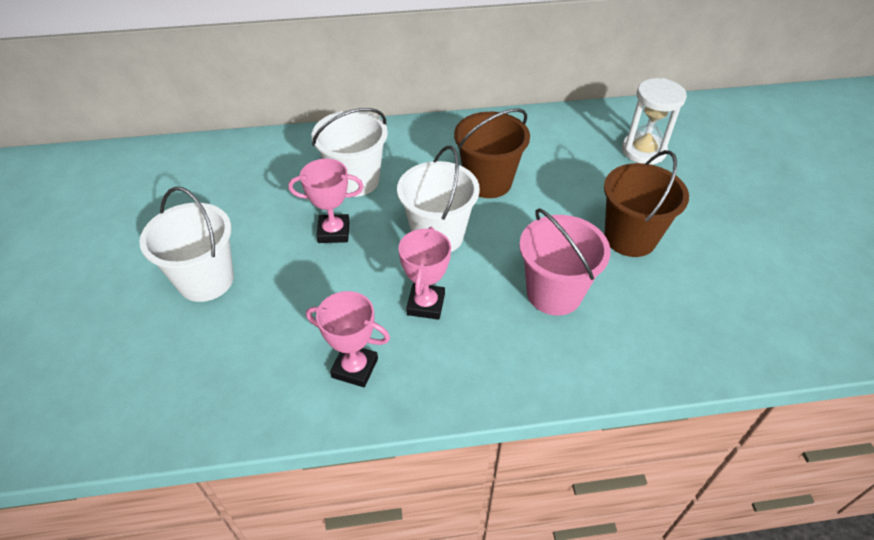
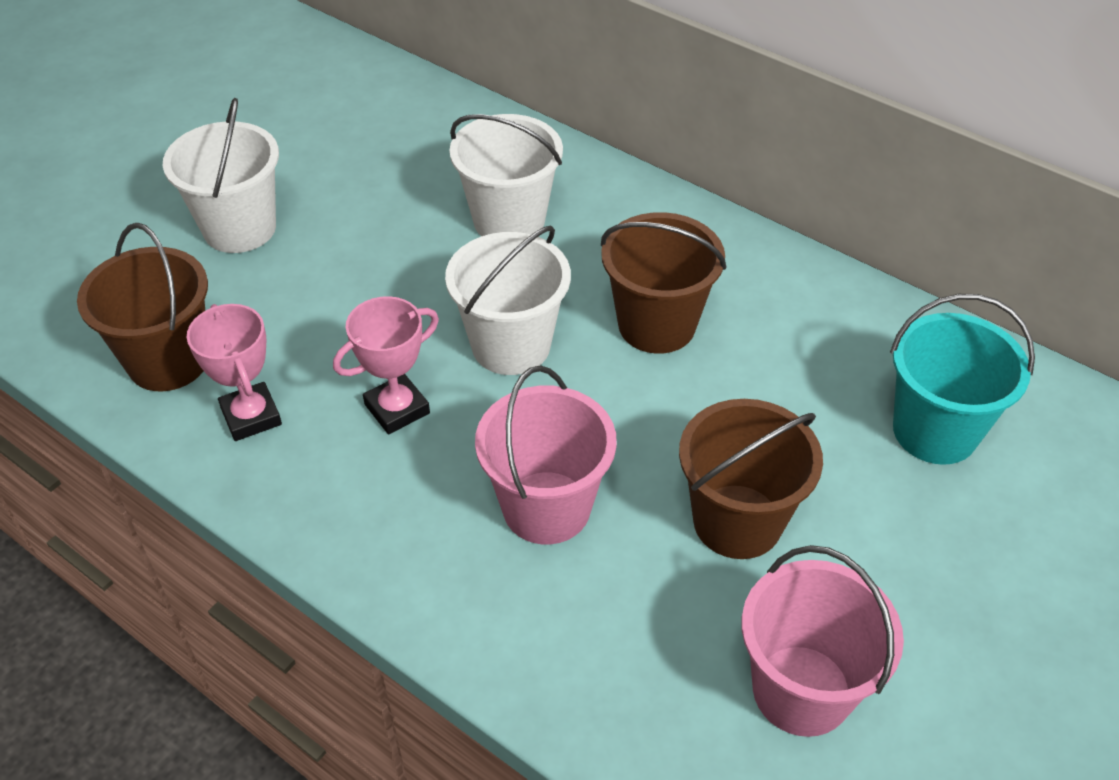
camera: 45 degrees right, 0 degrees up
pink trophy [288,159,364,243] -> none
white hourglass [622,78,687,165] -> turquoise bucket [890,294,1035,465]
none -> brown bucket [77,223,208,391]
none -> pink bucket [742,545,904,737]

